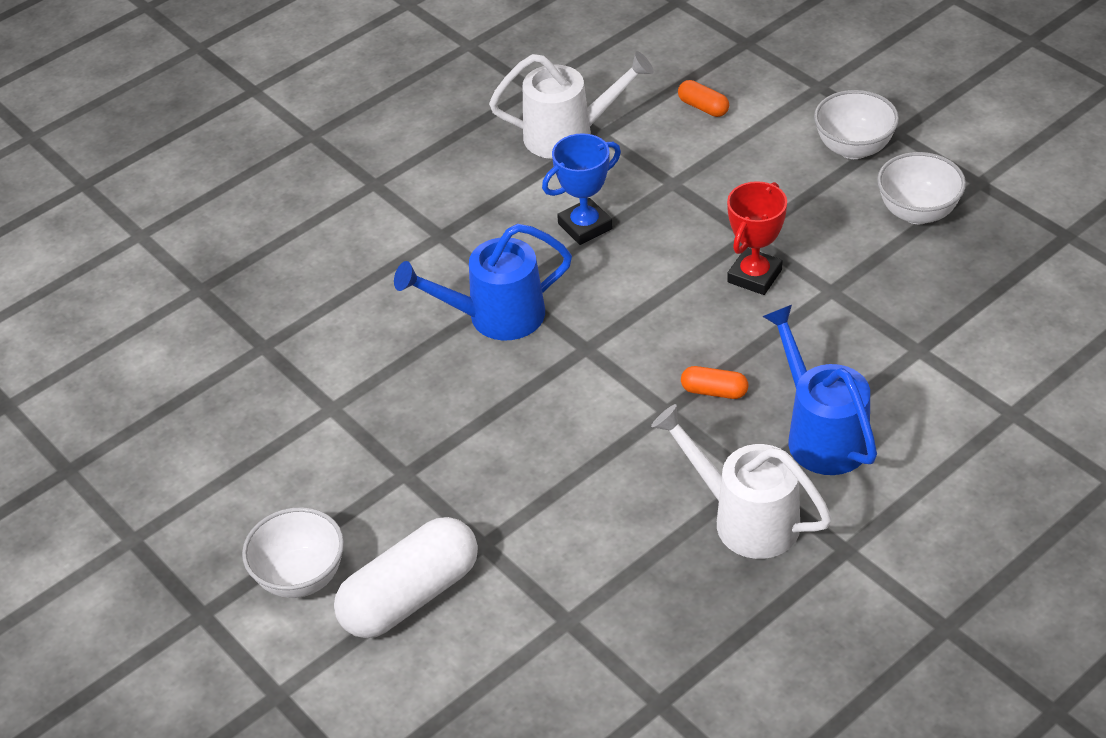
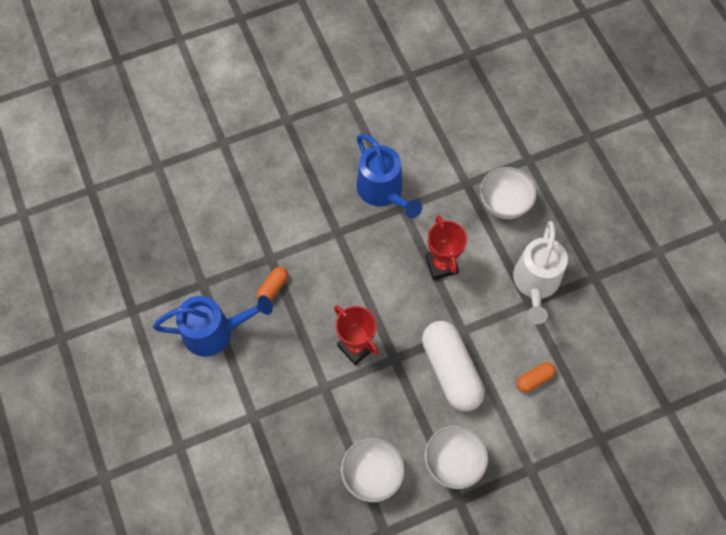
camera: 105 degrees right, 20 degrees up
white bowl [242,507,344,598] -> white bowl moved to [480,167,537,219]
white capsule [334,517,478,638] -> white capsule moved to [422,321,485,411]
blue watering can [394,224,572,340] -> blue watering can turned 150 degrees clockwise [357,134,422,218]
blue trophy [542,133,621,245] -> red trophy [426,215,467,280]
white watering can [651,404,832,559] -> none

